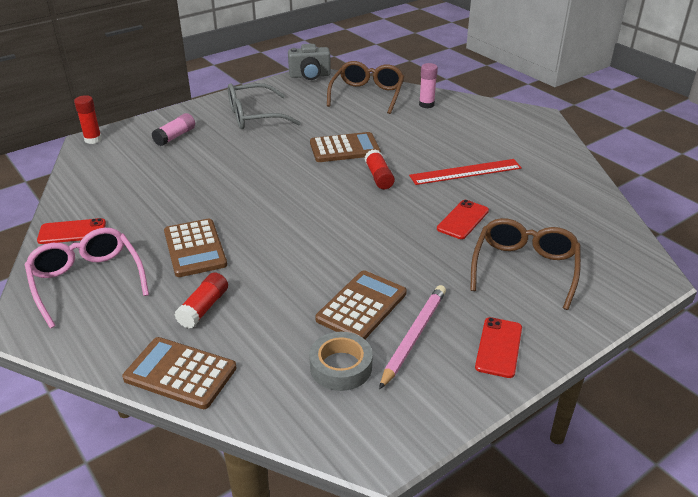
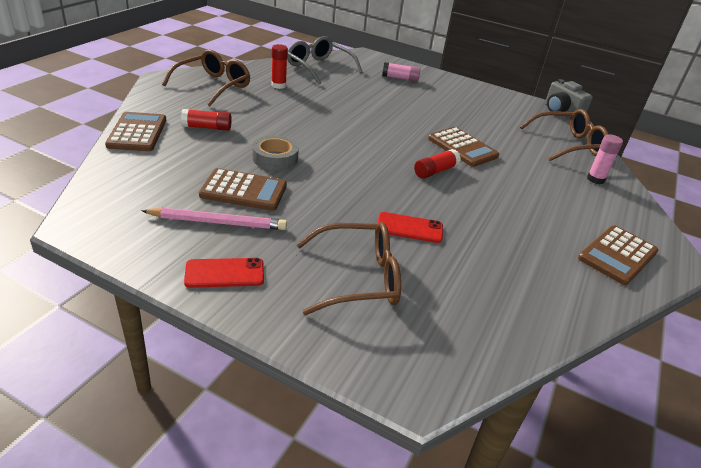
camera: 60 degrees right, 0 degrees up
pink glasses [25,228,149,328] -> brown glasses [162,49,250,106]
red phone [37,218,106,244] -> none
red glue stick [74,95,102,144] -> red glue stick moved to [271,44,288,89]
brown calculator [164,219,227,277] -> brown calculator moved to [578,225,658,285]
grey glasses [228,83,301,129] -> grey glasses moved to [287,36,363,84]
grey tape [309,332,373,391] -> grey tape moved to [252,135,299,171]
red ruler [409,159,522,185] -> none

